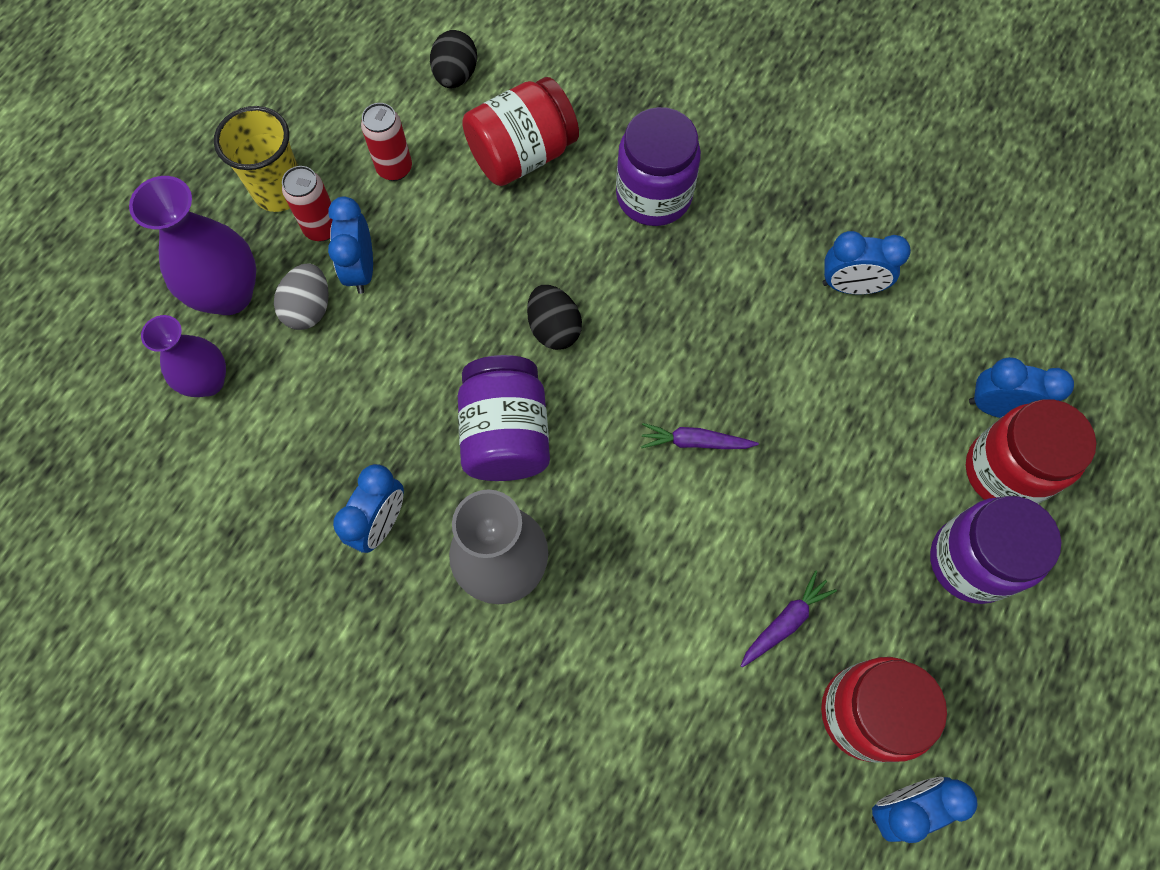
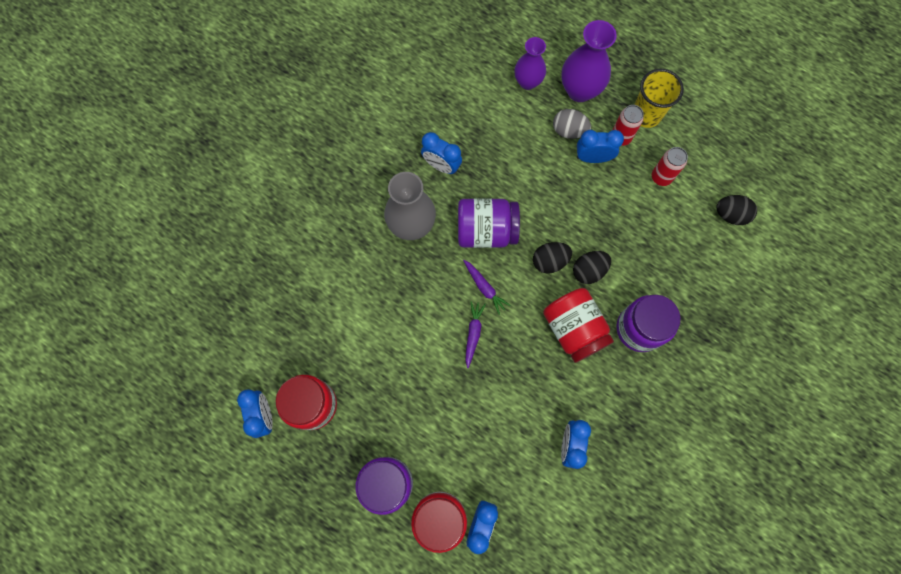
camera: 95 degrees right, 5 degrees up
red jar [462,77,579,186] -> red jar moved to [543,288,614,363]
purple carrot [741,571,837,668] -> purple carrot moved to [463,260,511,315]
none -> black egg [573,251,611,284]

